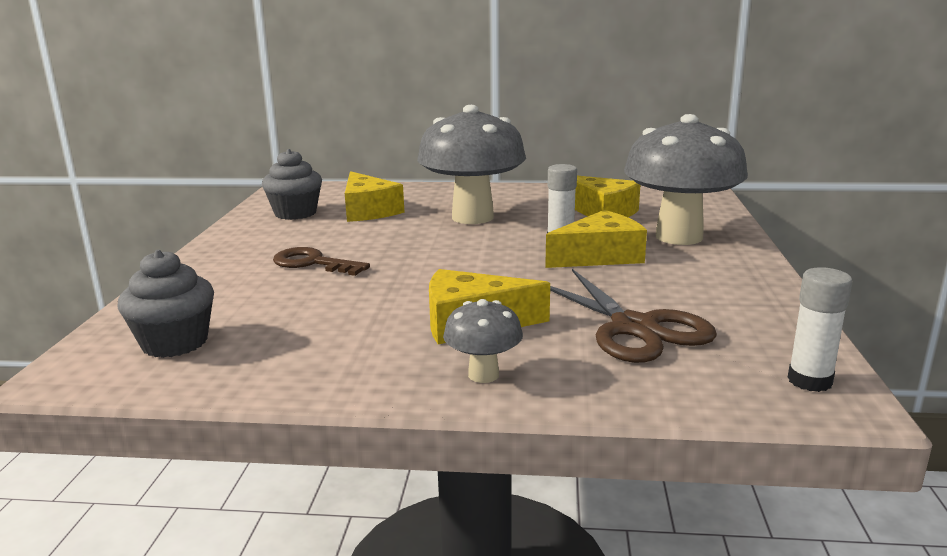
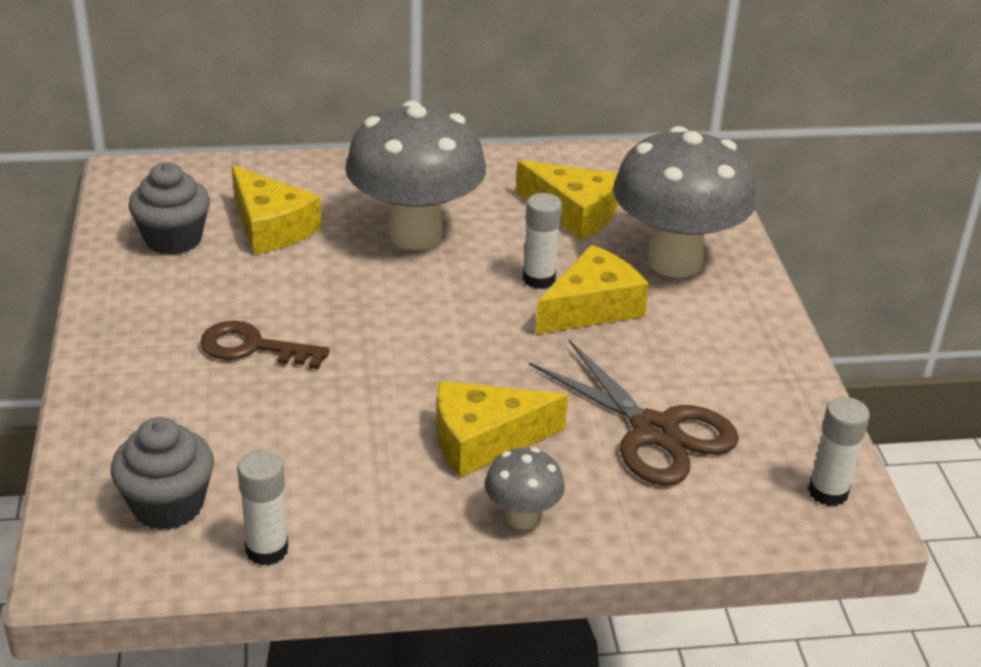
camera: 15 degrees left, 15 degrees up
none -> white glue stick [237,450,288,565]

